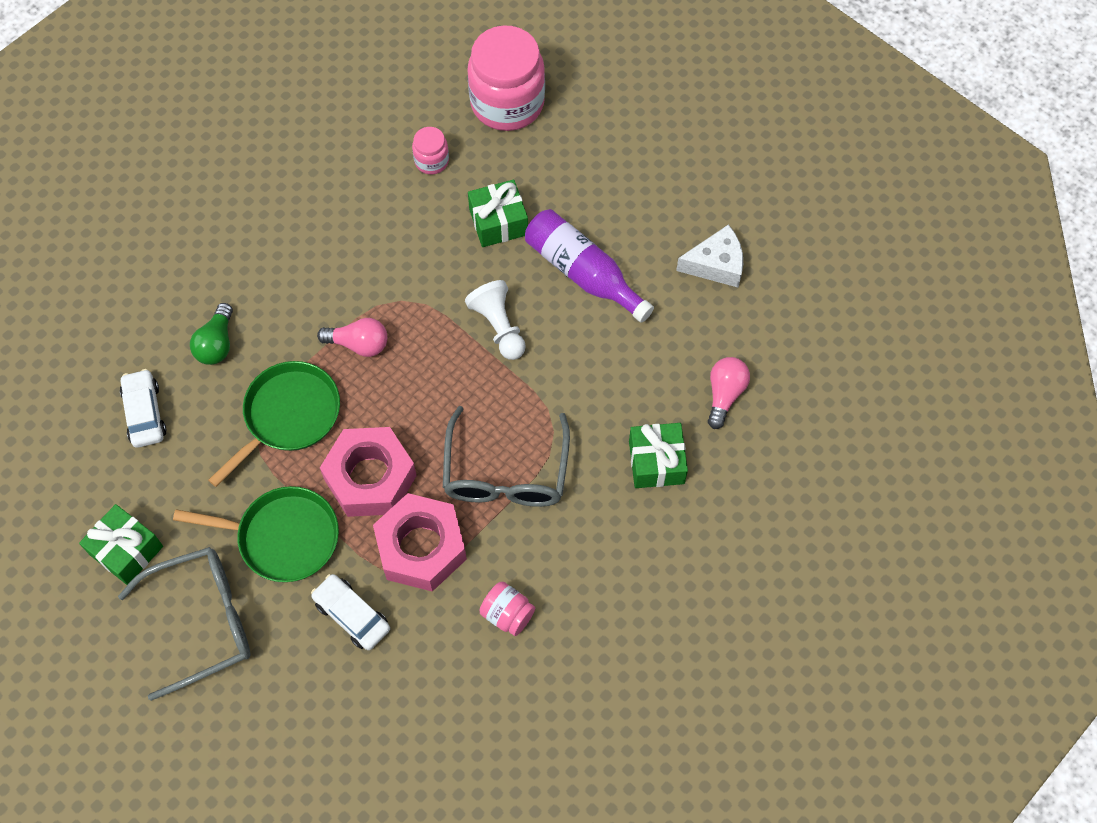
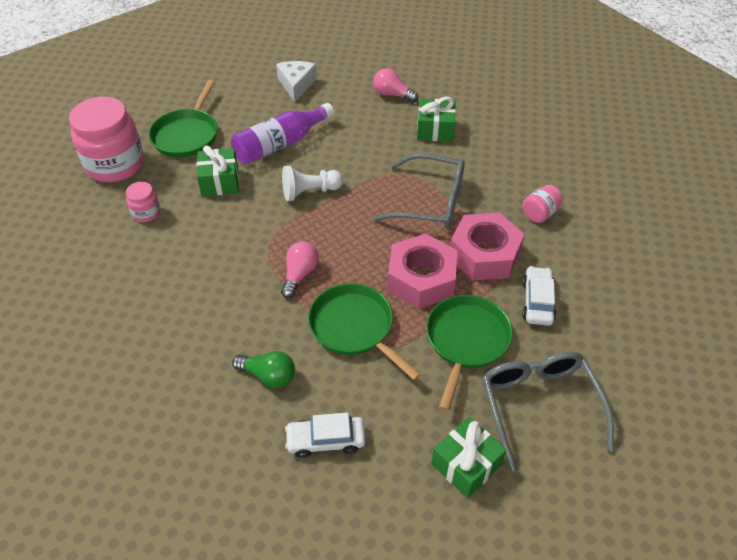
camera: 80 degrees left, 15 degrees down
white car [311,574,390,650] -> white car turned 135 degrees clockwise [522,266,556,326]
none -> green pan [149,80,217,157]

